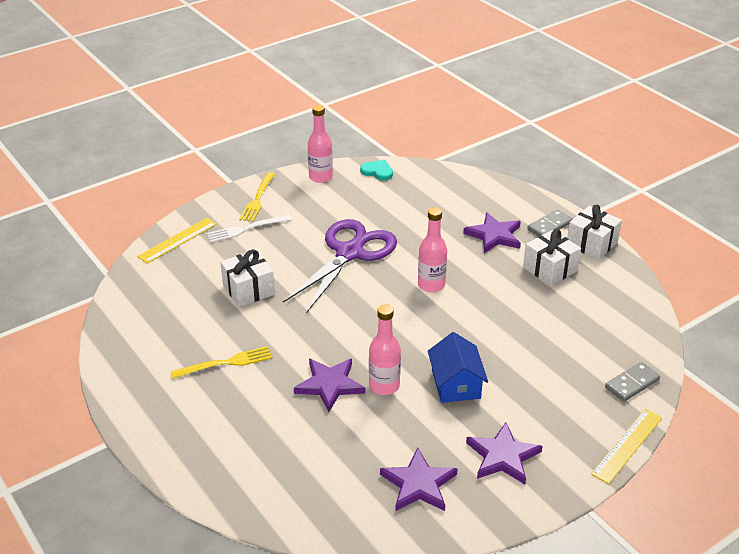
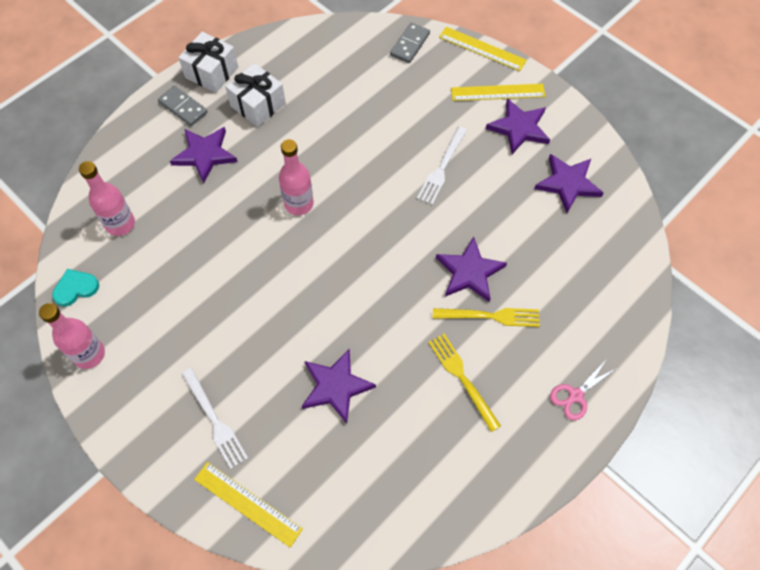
camera: 100 degrees left, 25 degrees up
white gift [220,250,275,307] -> purple star [302,349,376,424]
yellow fork [239,172,275,222] -> yellow fork moved to [433,308,540,327]
purple scissors [283,219,397,314] -> none
turquoise heart [360,160,393,180] -> turquoise heart turned 45 degrees clockwise [52,269,99,306]
pink bottle [369,304,401,395] -> pink bottle moved to [79,161,135,236]
blue house [428,332,488,403] -> white fork [417,126,467,205]
grey domino [605,362,660,402] -> grey domino turned 75 degrees clockwise [390,23,430,63]
none -> yellow ruler [451,84,545,101]
none -> pink scissors [550,360,617,420]

